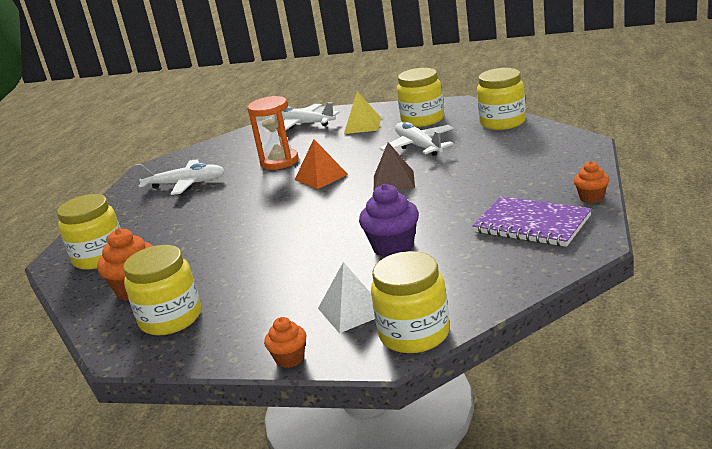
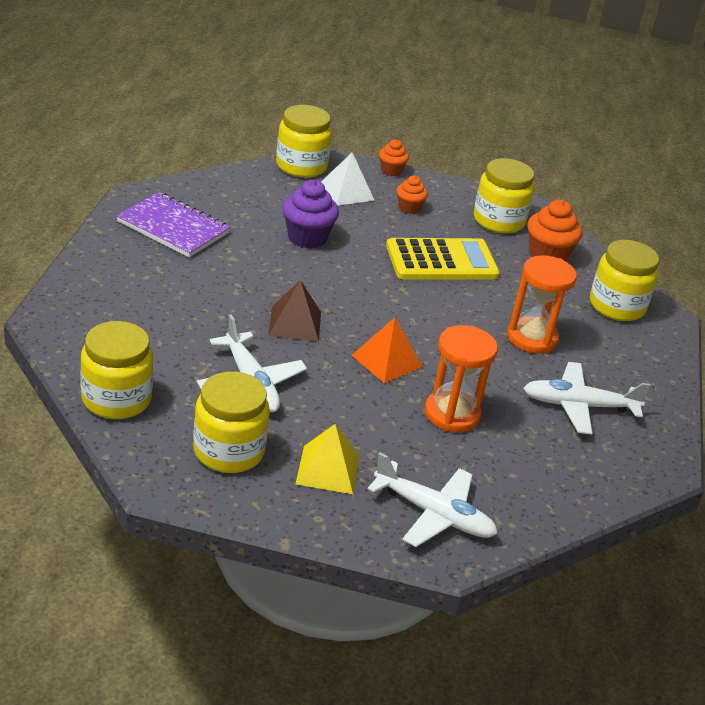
camera: 170 degrees right, 10 degrees up
orange cupcake [574,161,609,203] -> orange cupcake moved to [397,176,428,214]
none -> yellow calculator [386,238,500,279]
none -> orange hourglass [507,255,577,354]

